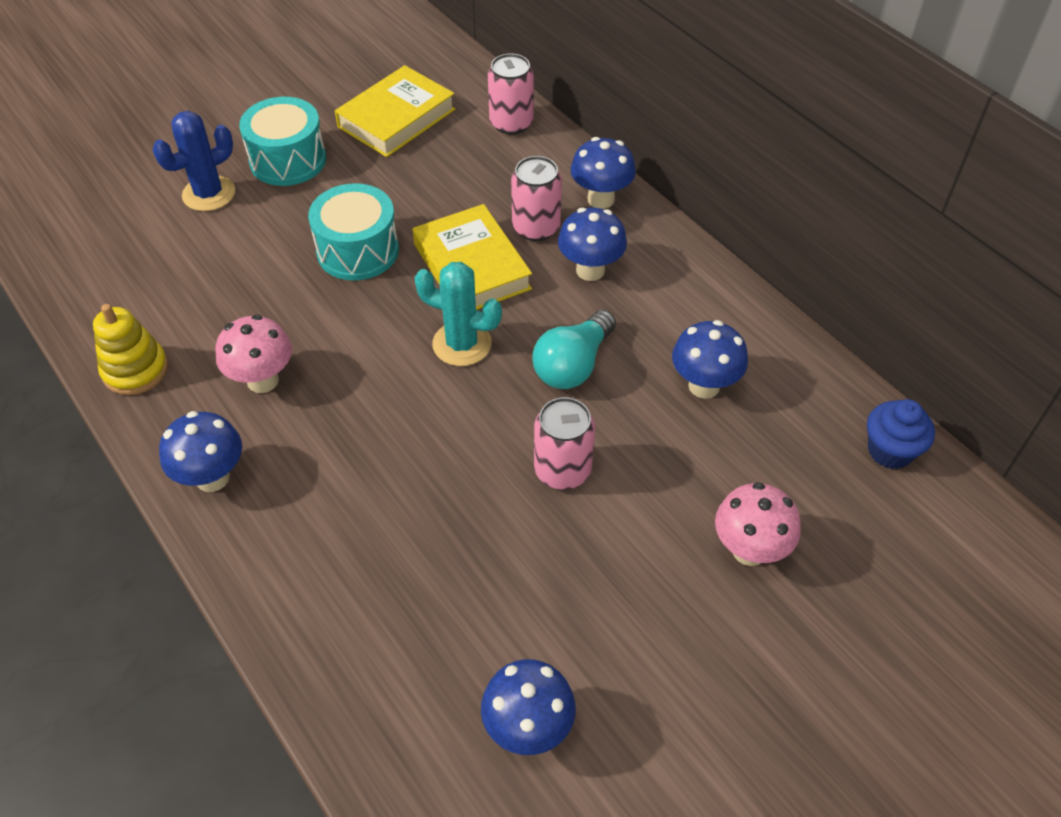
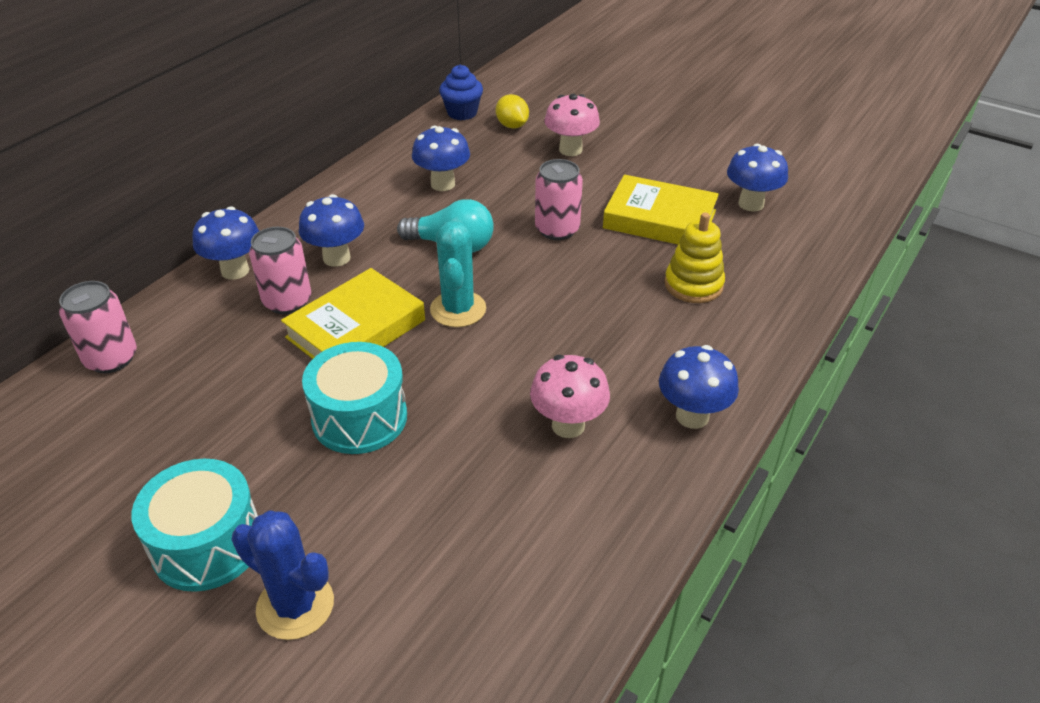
camera: 110 degrees left, 10 degrees down
yellow stacking toy [93,304,168,395] -> yellow stacking toy moved to [665,212,725,303]
yellow book [335,65,455,157] -> yellow book moved to [603,175,719,244]
none -> yellow lemon [496,94,529,129]

